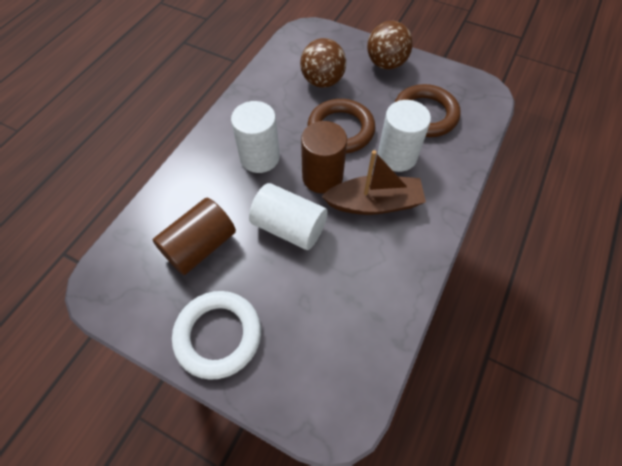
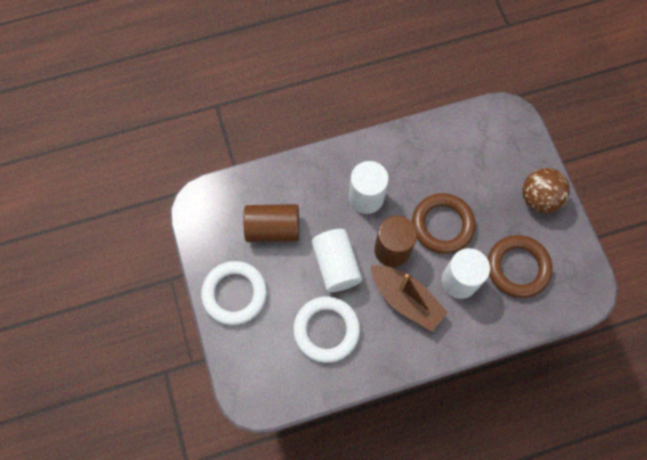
camera: 45 degrees right, 10 degrees up
brown ball [300,38,346,88] -> none
none -> white ring [293,296,360,363]

